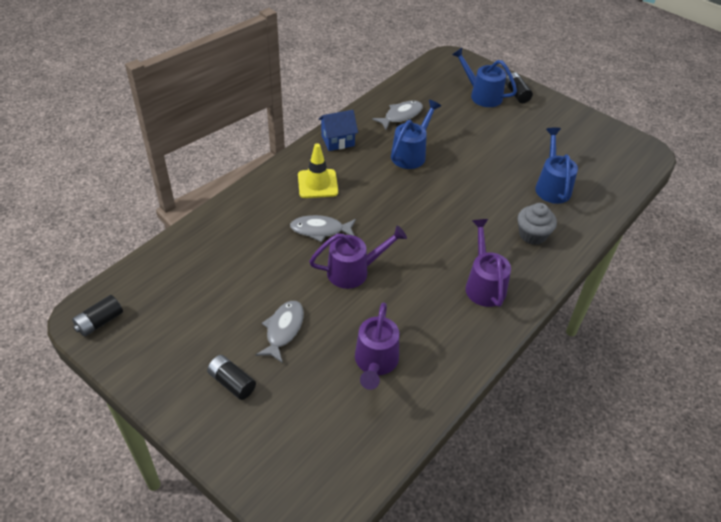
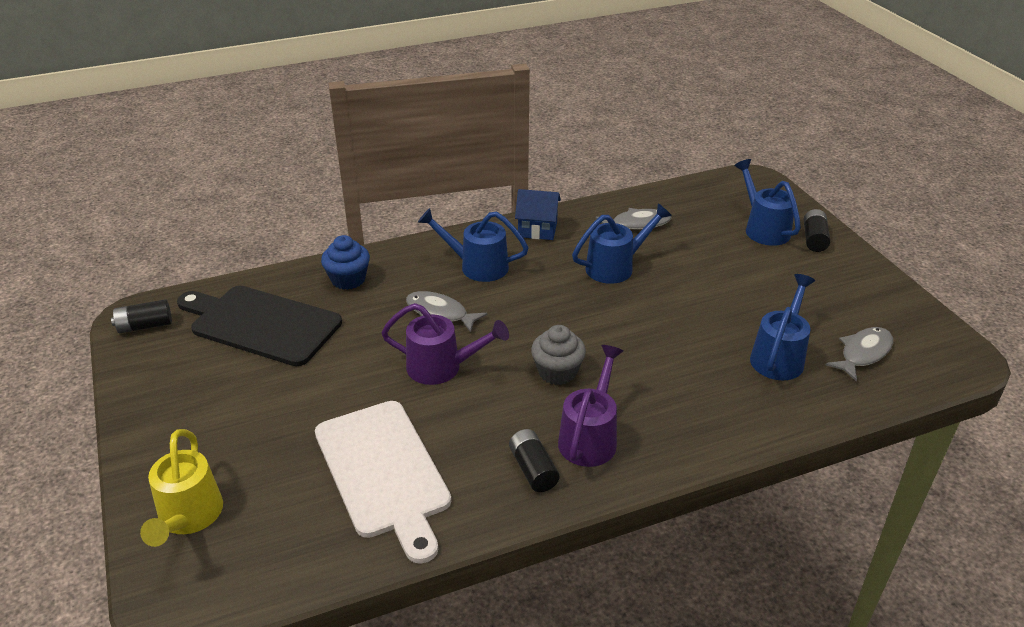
camera: 30 degrees right, 10 degrees down
black battery [207,355,256,400] -> black battery moved to [509,429,560,492]
grey fish [256,301,304,363] -> grey fish moved to [825,327,893,382]
yellow traffic cone [298,143,338,198] -> blue watering can [418,208,529,282]
purple watering can [355,302,399,390] -> white cutting board [315,401,451,564]
grey cupcake [518,203,557,245] -> grey cupcake moved to [531,325,586,385]
none -> yellow watering can [140,429,223,547]
none -> black cutting board [177,286,342,366]
none -> blue cupcake [321,235,370,290]

